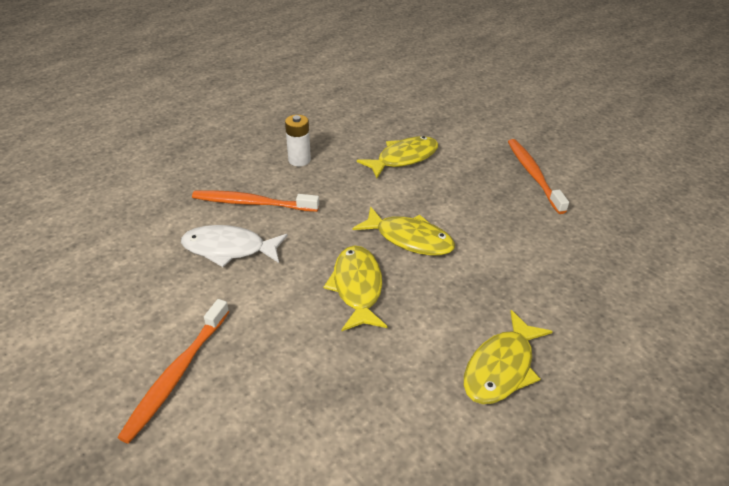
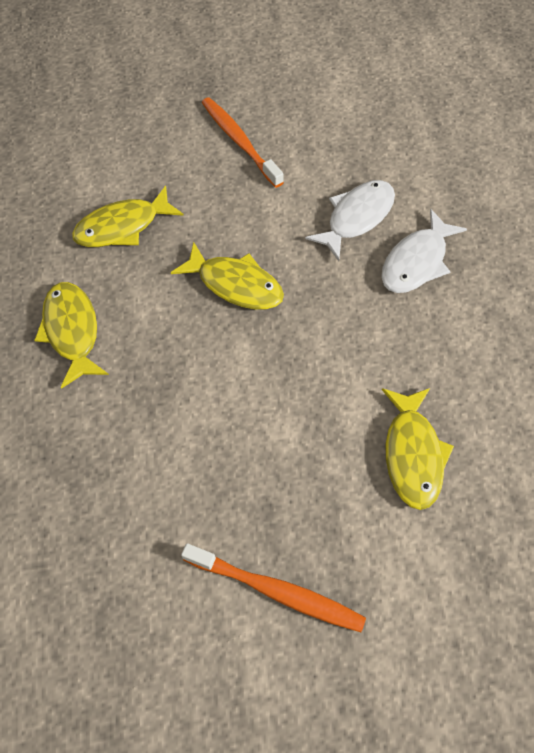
camera: 125 degrees right, 20 degrees up
orange toothbrush [192,190,319,212] -> white fish [381,209,467,293]
white battery [285,115,311,166] -> none
yellow fish [353,206,455,255] -> yellow fish moved to [72,186,184,247]

